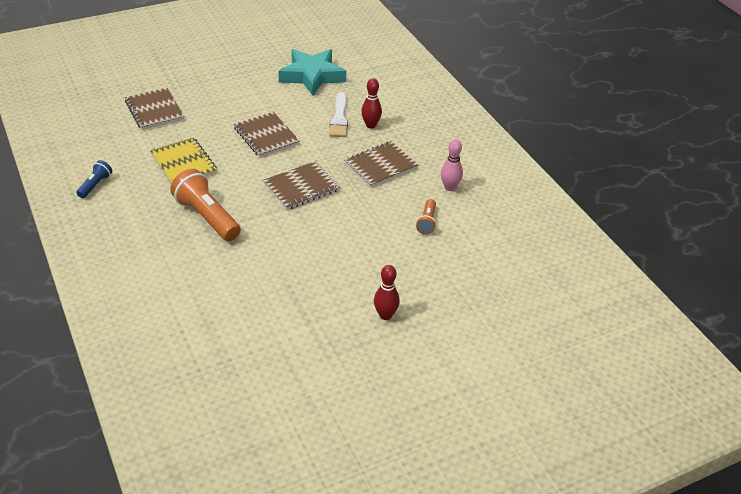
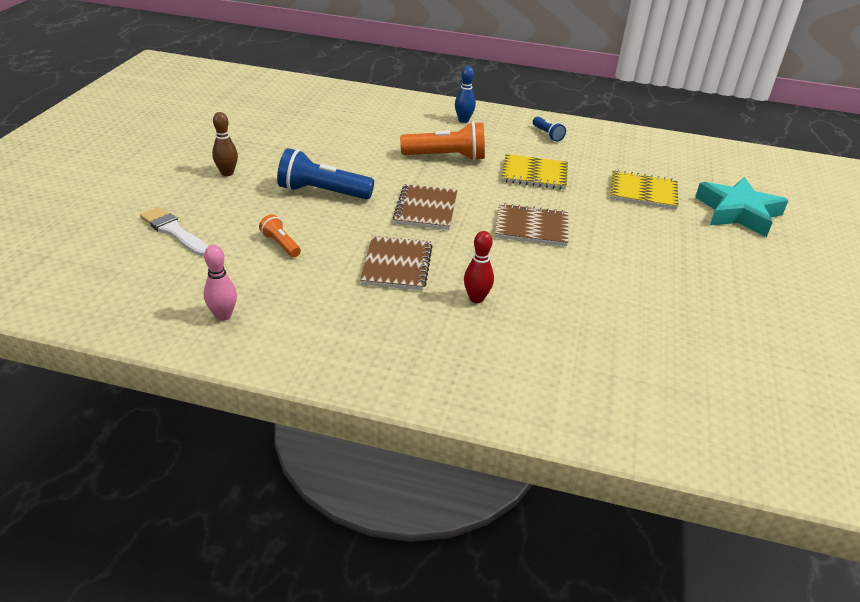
camera: 130 degrees right, 5 degrees down
brown notebook [125,88,184,130] -> yellow notebook [610,170,679,210]
turquoise star [278,49,346,96] -> turquoise star moved to [695,177,789,237]
white brush [329,92,348,137] -> white brush moved to [140,207,208,256]
red bowling pin [374,265,400,320] -> brown bowling pin [212,112,238,176]
pink bowling pin [441,139,463,191] -> pink bowling pin moved to [204,245,237,321]
none -> blue flashlight [277,148,374,200]
none -> blue bowling pin [455,66,476,123]

